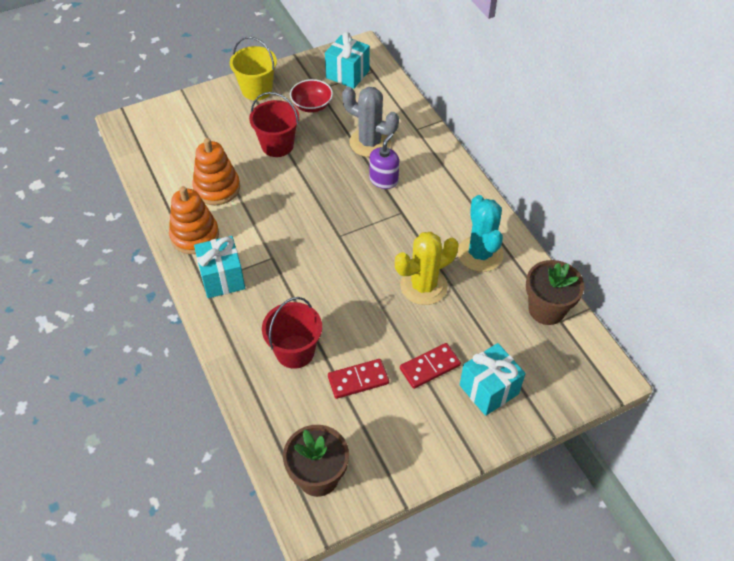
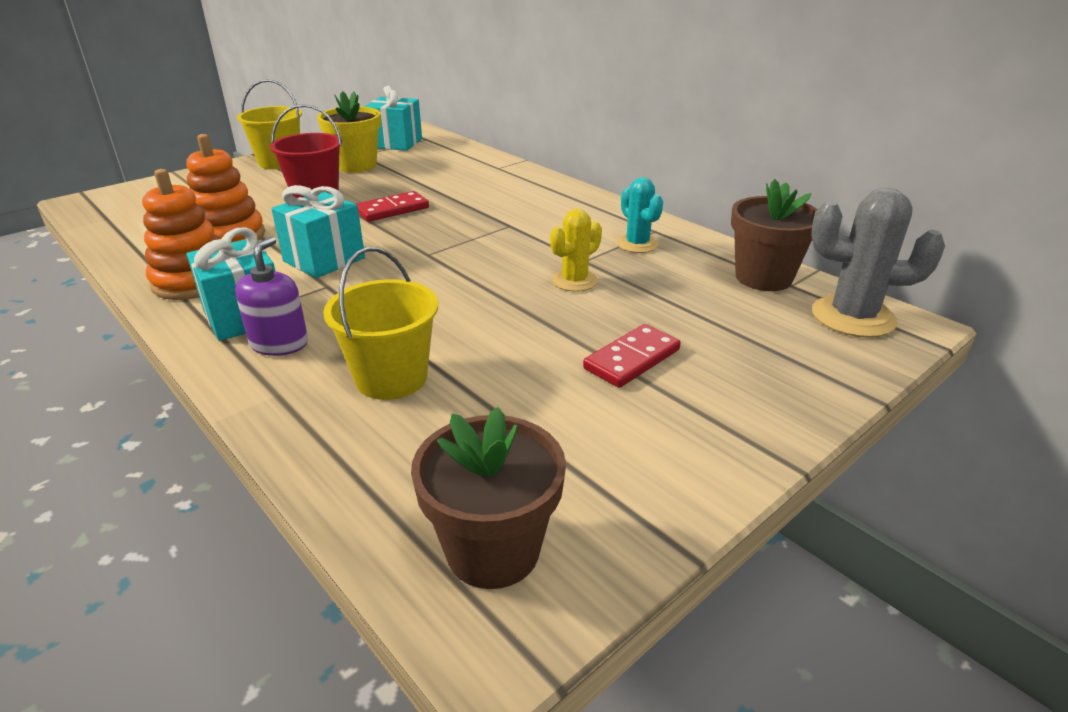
camera: 15 degrees left, 20 degrees down
red bucket [262,297,322,369] -> yellow bucket [323,247,438,400]
red bowl [290,79,333,113] -> yellow flower pot [317,91,381,172]
red domino [328,359,389,399] -> red domino moved to [356,191,429,222]
grey cactus [342,87,399,157] -> grey cactus moved to [811,188,945,338]
purple soap dispenser [369,133,399,189] -> purple soap dispenser moved to [235,237,308,356]
yellow cactus [395,232,459,305] -> yellow cactus [550,209,602,292], size x0.62
turquoise cactus [458,195,504,272] -> turquoise cactus [617,177,663,253], size x0.62
turquoise gift [460,343,526,416] -> turquoise gift moved to [272,185,365,278]

